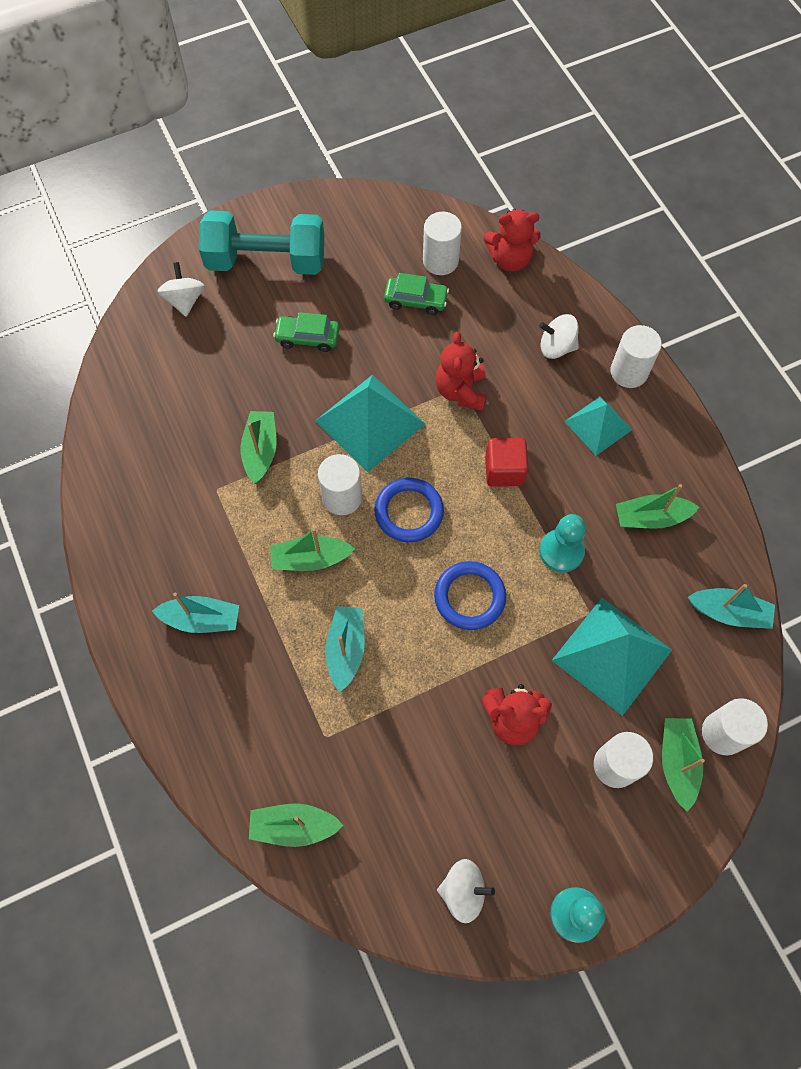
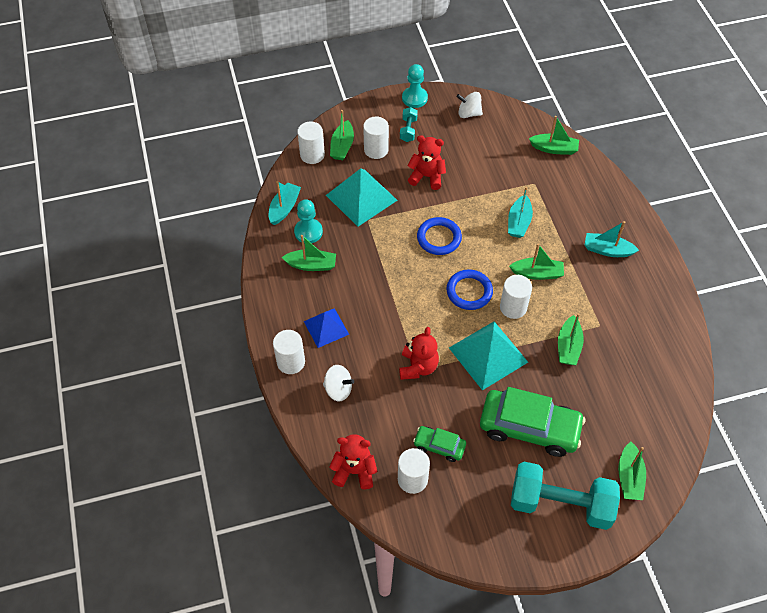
camera: 170 degrees left, 10 degrees down
white spinning top [157,262,205,317] -> green boat [618,442,646,500]
green car [273,312,339,352] -> green car [480,387,585,457], size x1.98
red cube [485,438,528,487] -> none
turquoise pawn [539,514,586,572] -> turquoise pawn moved to [294,199,323,243]
turquoise pyramid [564,396,632,456] -> blue pyramid [304,308,349,348]
turquoise boat [688,584,775,629] -> turquoise boat turned 90 degrees clockwise [269,181,301,225]
none -> turquoise dumbbell [400,107,418,142]

